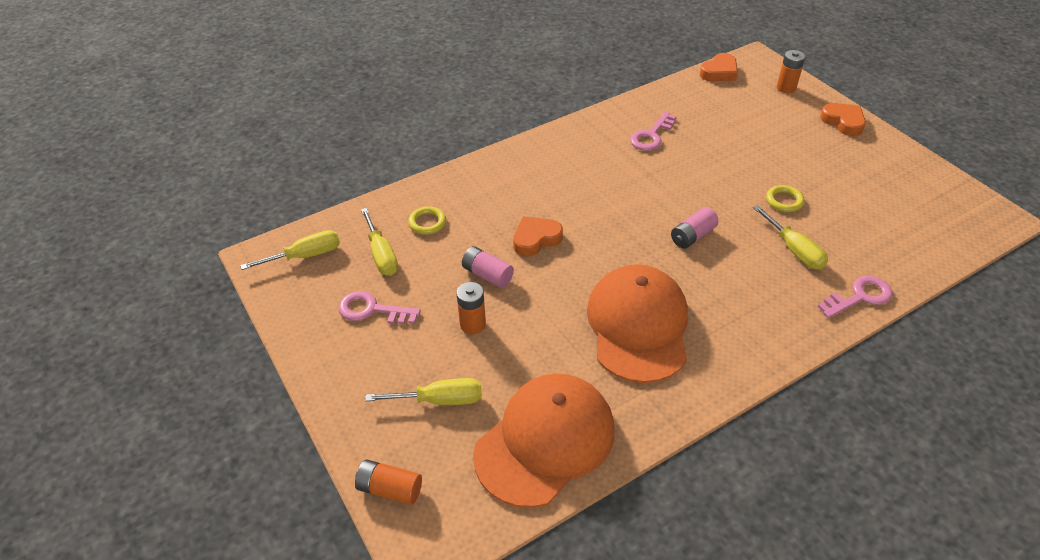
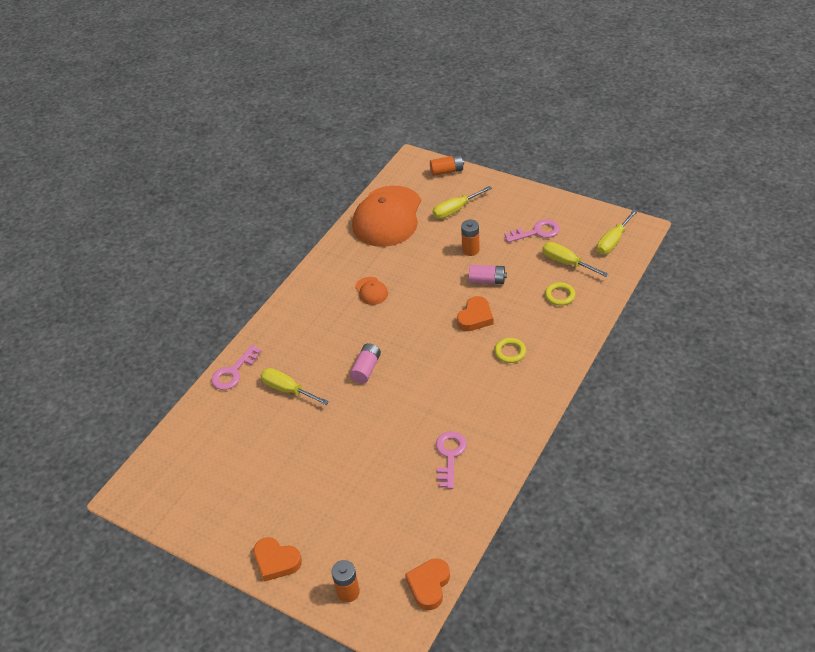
camera: 155 degrees right, 0 degrees up
orange cap [587,264,688,383] -> orange cap [355,277,388,305], size x0.42
yellow ring [766,185,805,212] -> yellow ring moved to [494,338,526,363]

